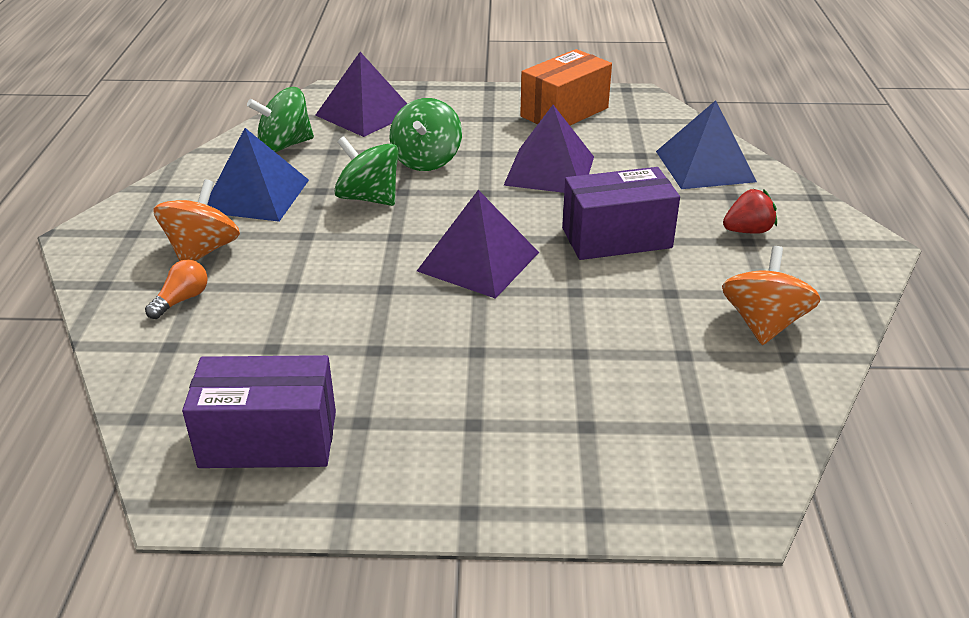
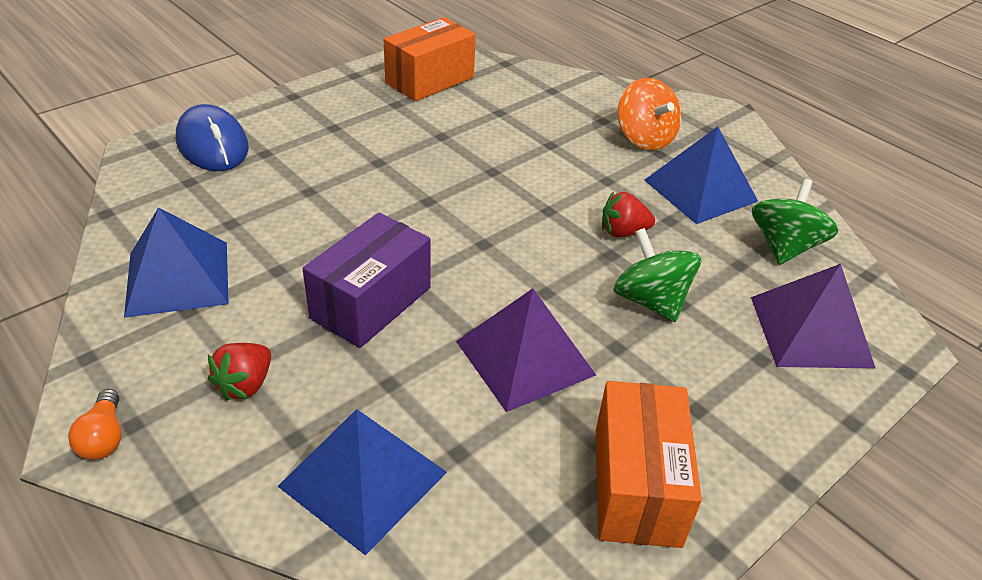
camera: 135 degrees right, 5 degrees up
orange light bulb [145,260,208,319] -> orange light bulb moved to [68,389,122,460]
purple box [182,355,336,468] -> orange box [383,17,476,101]
green spinning top [334,136,399,206] -> red strawberry [602,191,655,238]
purple pyramid [417,190,539,299] -> none
orange spinning top [722,246,820,345] -> blue pyramid [124,207,228,318]
none -> blue mouse [176,104,249,171]

